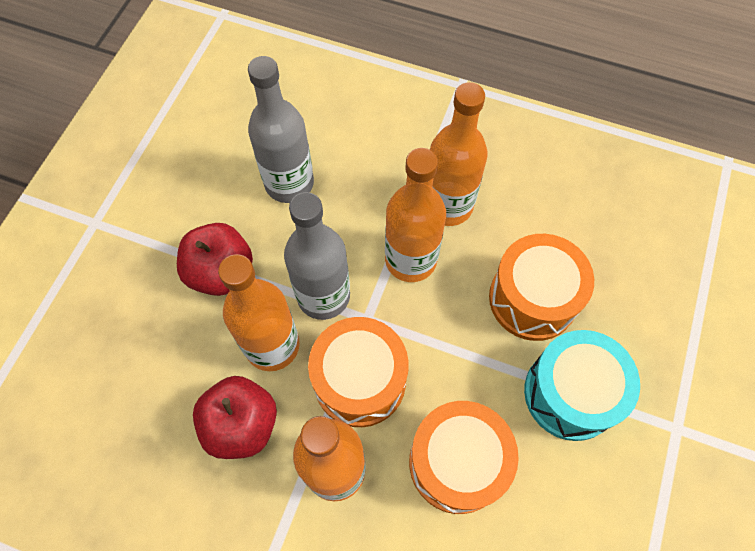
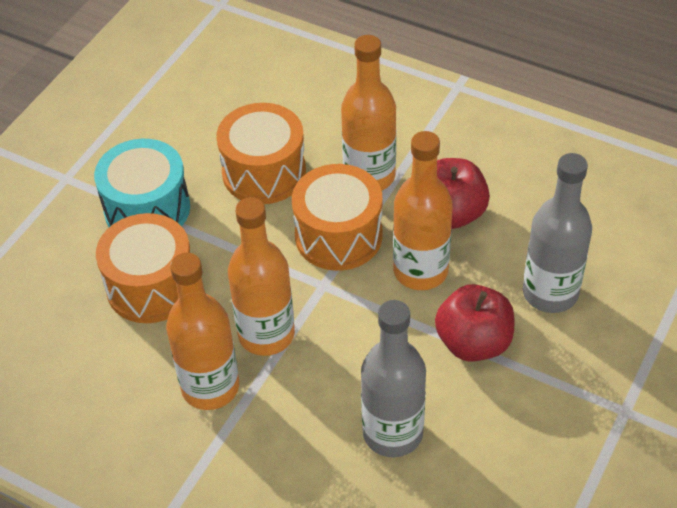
camera: 170 degrees left, 15 degrees down
grey bottle [284,192,350,320] -> grey bottle moved to [523,153,592,313]

